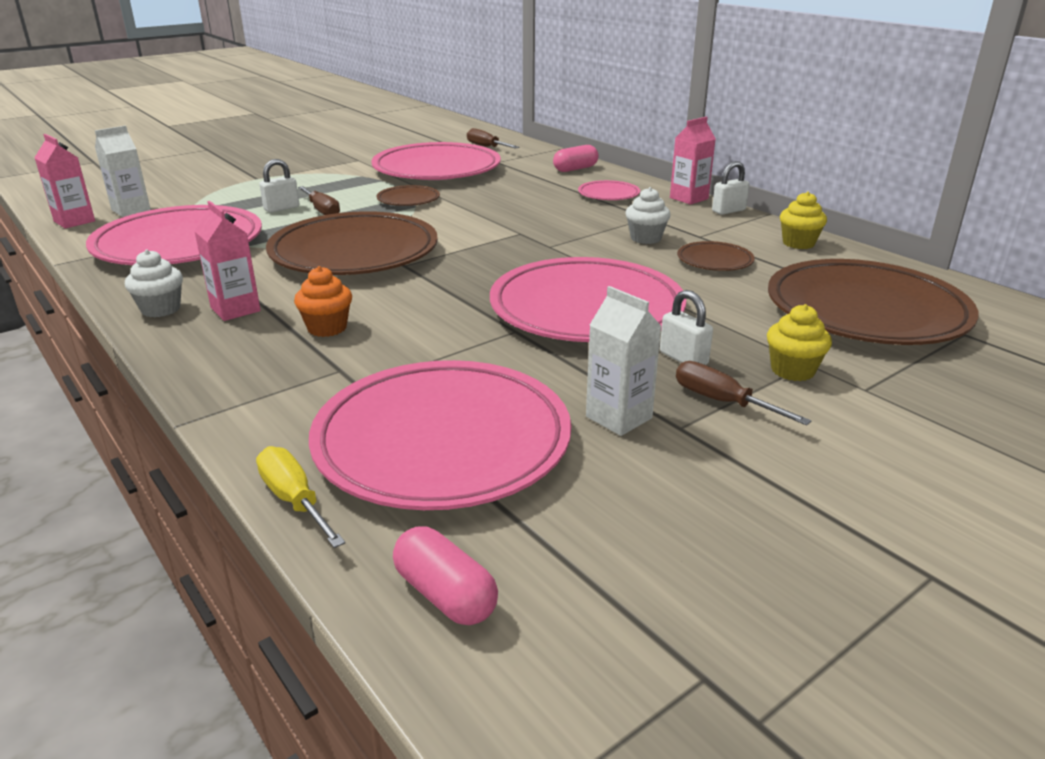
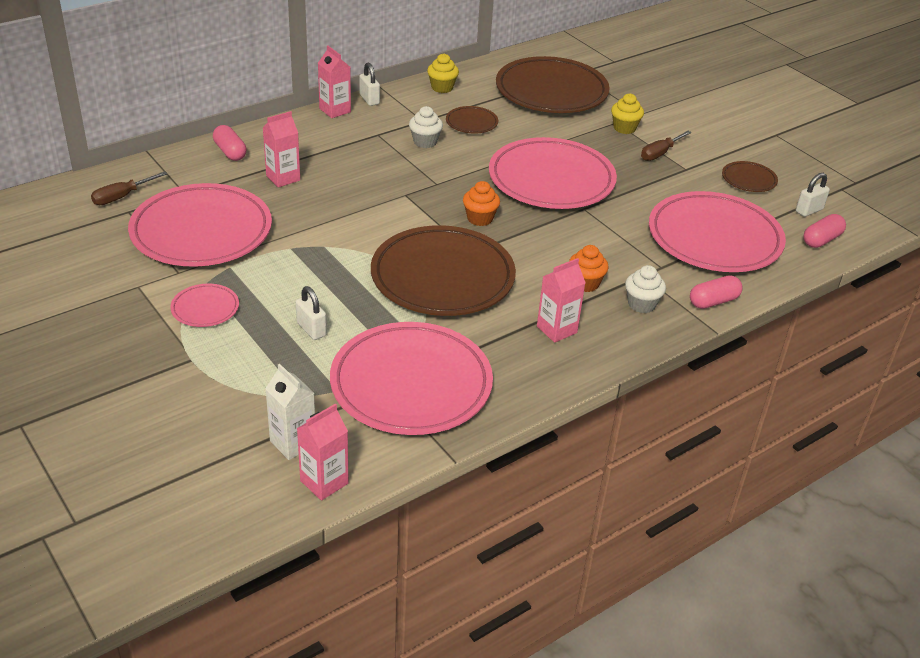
camera: 90 degrees left, 10 degrees up
white cupcake [125,250,183,318] -> white cupcake moved to [625,265,666,313]
yellow screwdriver [256,446,345,548] -> none
brown screwdriver [298,186,340,215] -> none
brown plate [377,185,440,206] -> brown plate moved to [722,161,778,192]
pink plate [578,180,640,200] -> pink plate moved to [170,284,239,327]
white carton [586,286,662,436] -> none
white padlock [660,290,713,365] -> white padlock moved to [796,173,830,217]
none -> pink carton [263,111,300,187]
none -> orange cupcake [463,181,500,226]
none -> pink capsule [690,275,743,309]

